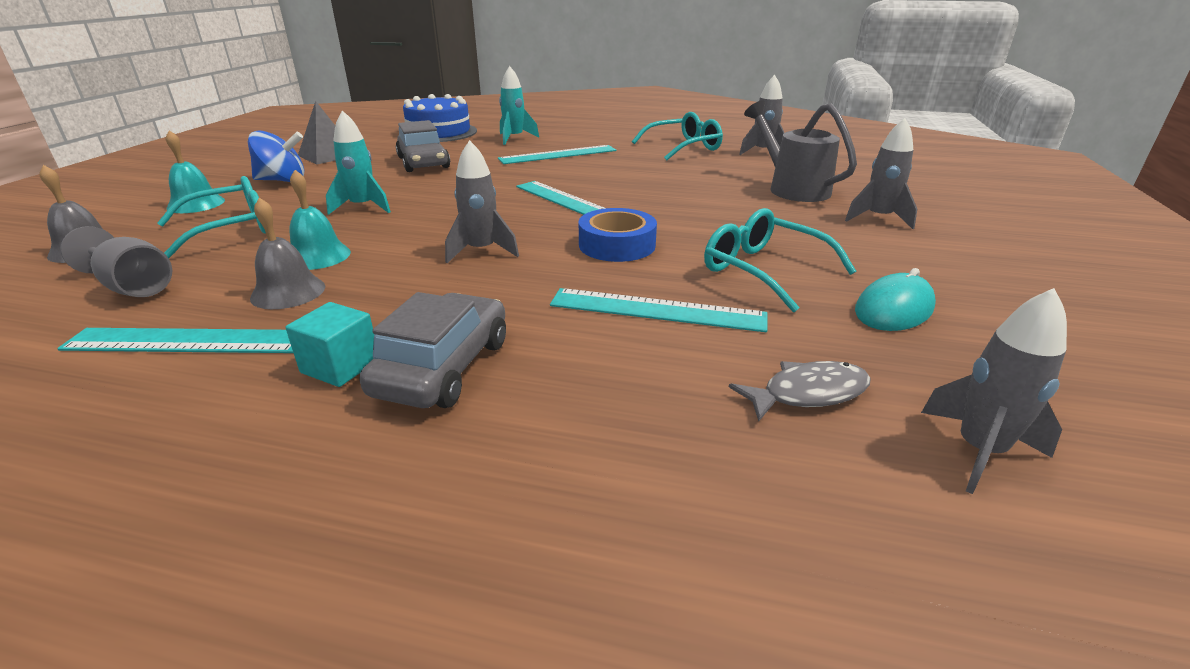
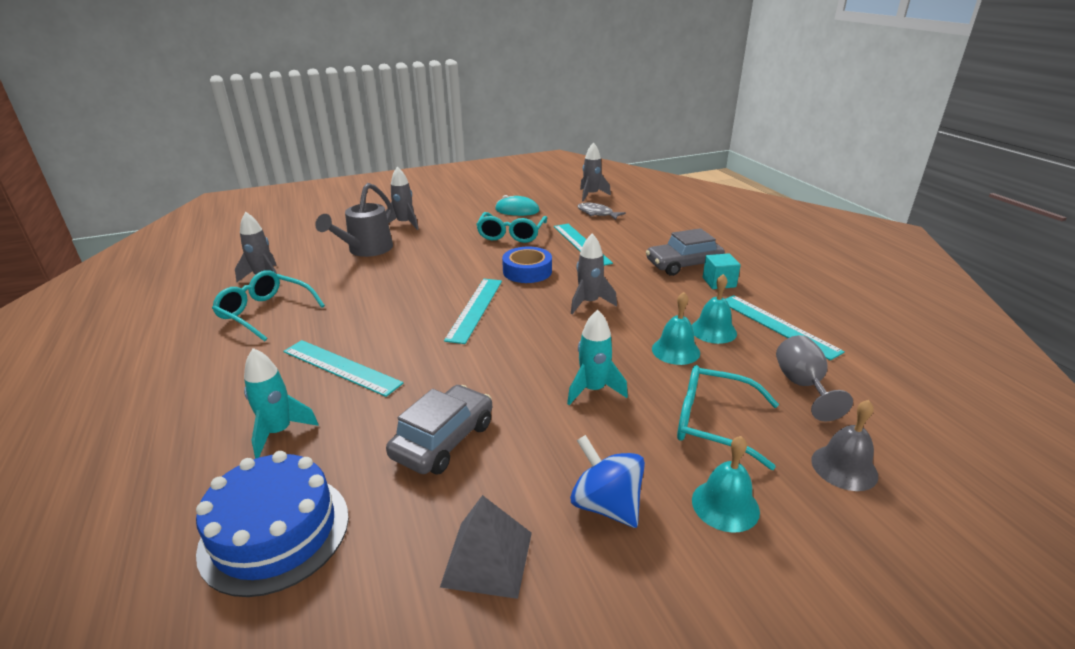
camera: 125 degrees left, 0 degrees up
grey bell [250,198,325,309] -> turquoise bell [692,274,737,344]

